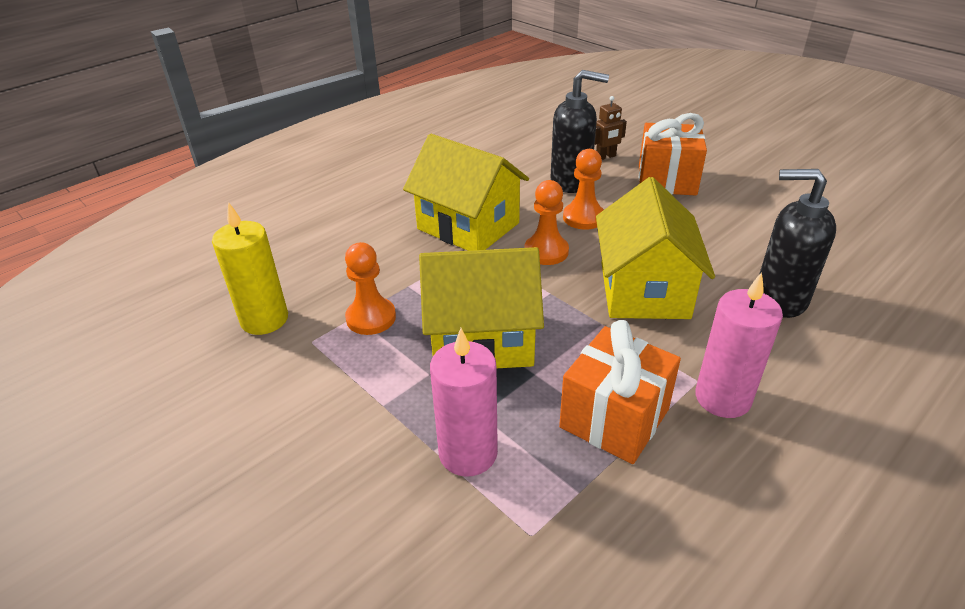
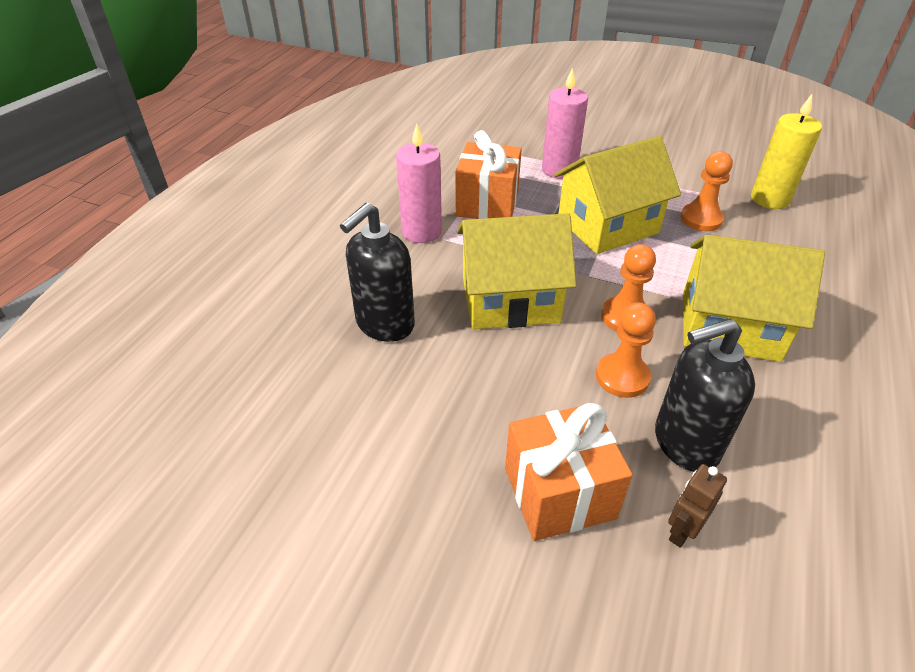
camera: 155 degrees right, 5 degrees up
yellow house [596,177,715,319] -> yellow house turned 75 degrees counterclockwise [457,213,576,329]
black soap dispenser [760,169,836,318] -> black soap dispenser turned 135 degrees clockwise [340,203,415,342]

